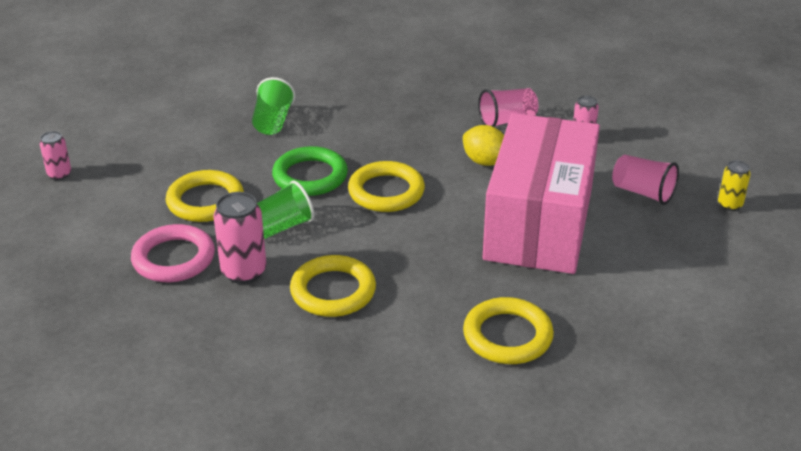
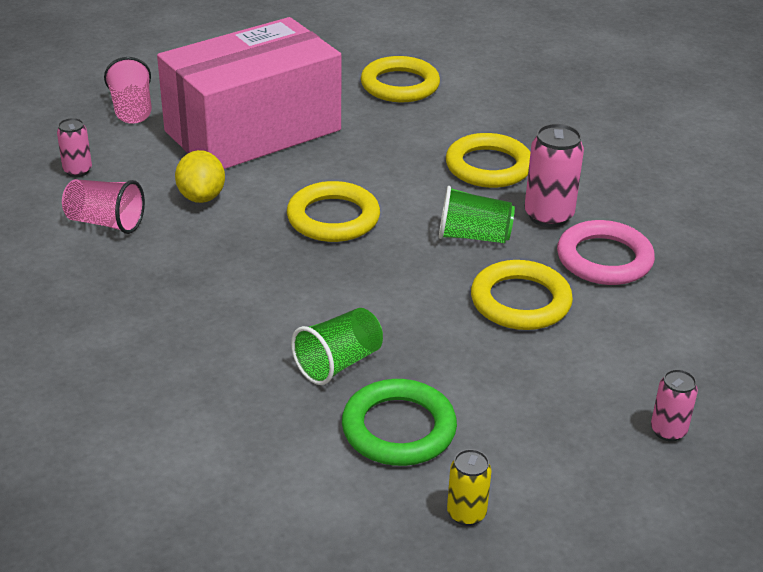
camera: 140 degrees left, 0 degrees up
green ring [272,146,348,196] -> green ring moved to [342,379,457,466]
yellow can [718,160,751,211] -> yellow can moved to [447,449,491,526]

